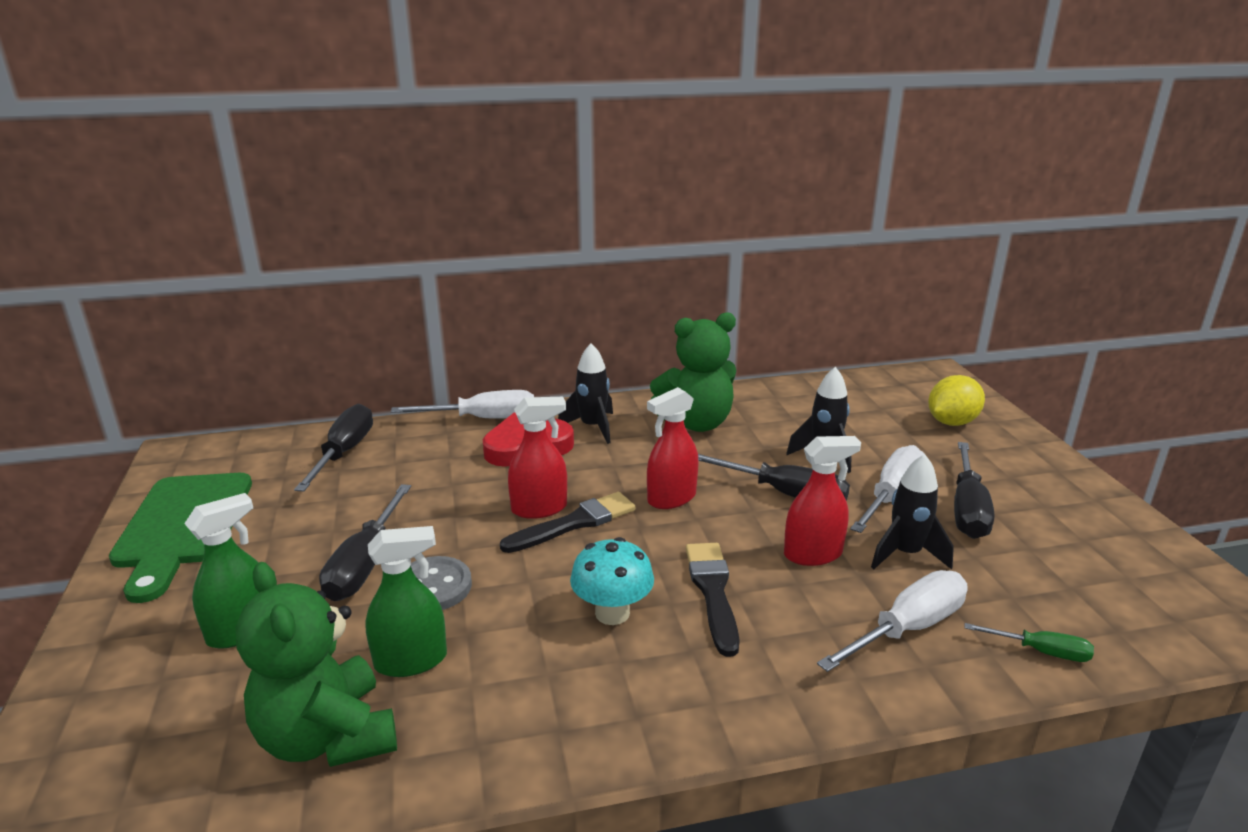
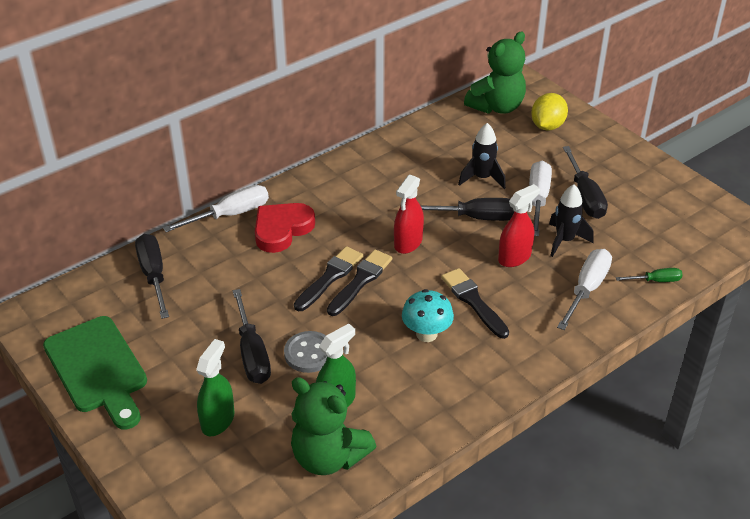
camera: 25 degrees left, 15 degrees up
red spray bottle [508,397,567,519] -> black brush [294,246,363,311]
black rocket [558,343,613,444] -> none
green teddy bear [650,312,736,432] -> green teddy bear moved to [464,32,526,114]

